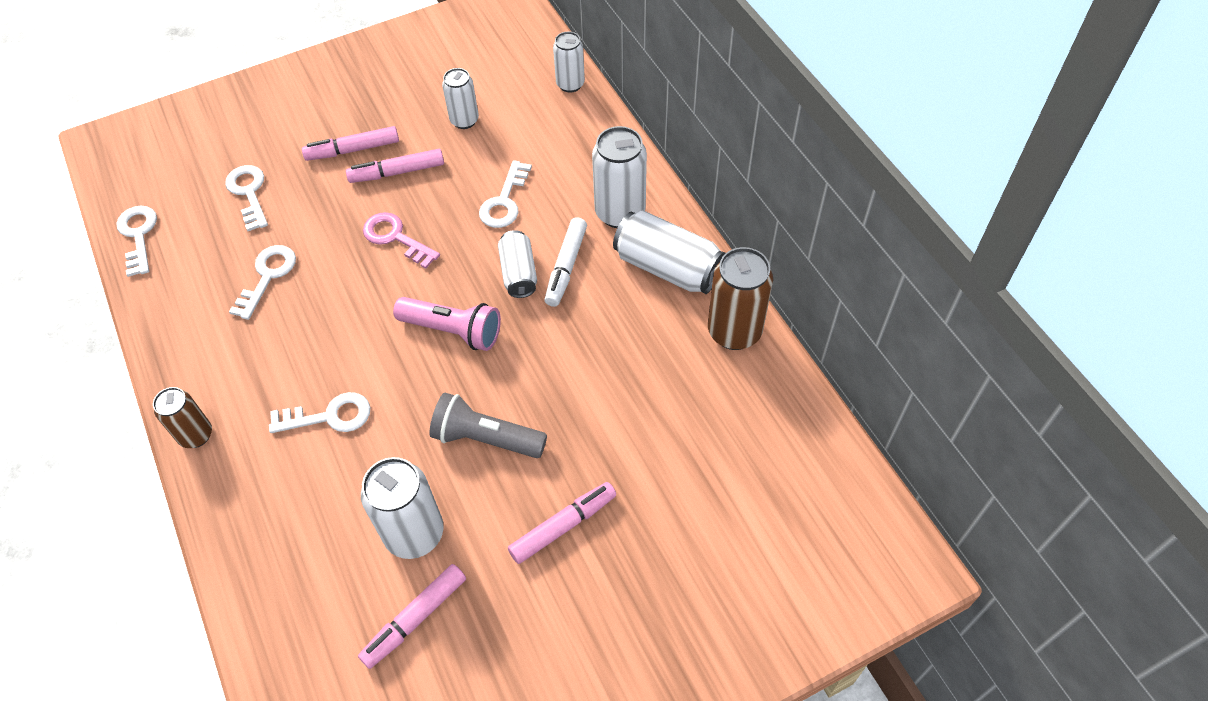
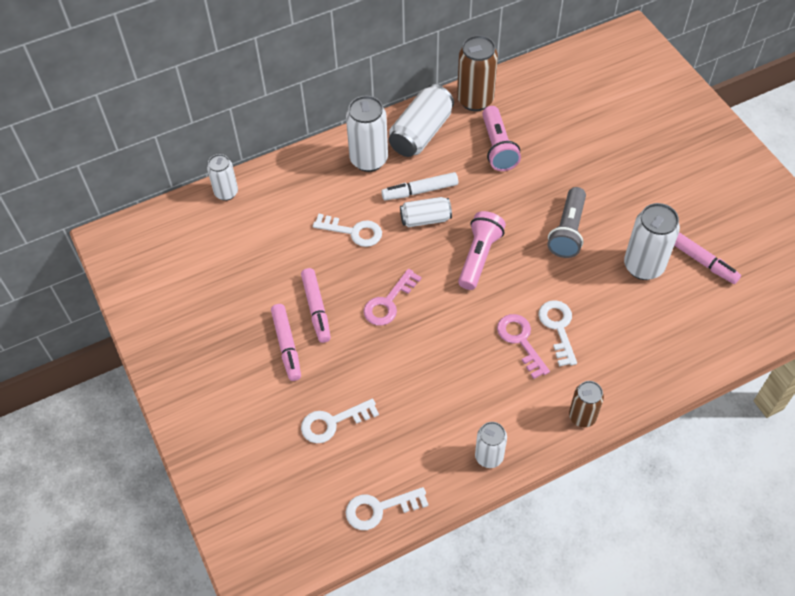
camera: 90 degrees left, 0 degrees up
white key [229,245,296,320] -> none
white can [442,68,479,129] -> white can moved to [475,422,507,468]
pink marker [508,482,616,564] -> none
white marker [544,217,587,307] -> white marker turned 150 degrees clockwise [381,172,458,200]
none -> pink flashlight [482,106,521,171]
none -> pink key [497,314,550,379]

